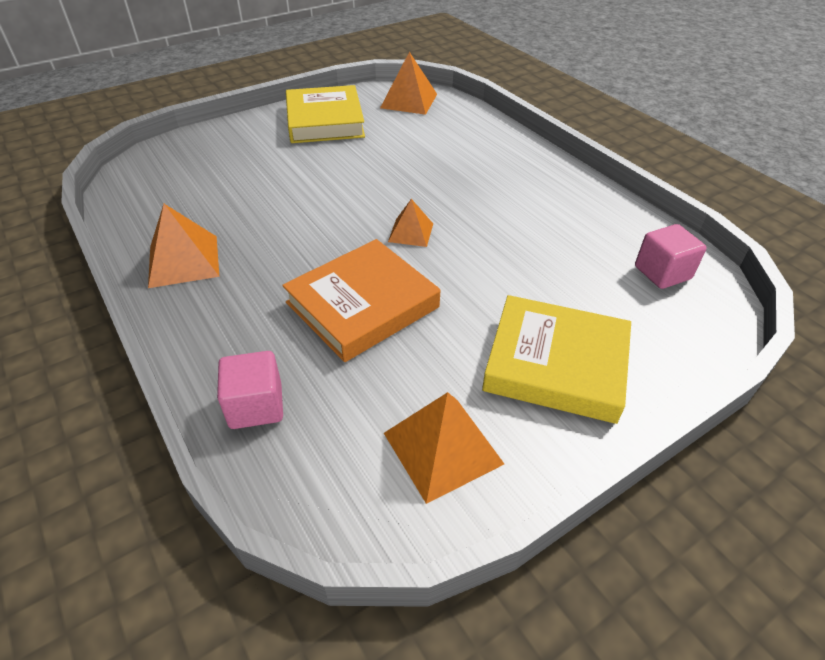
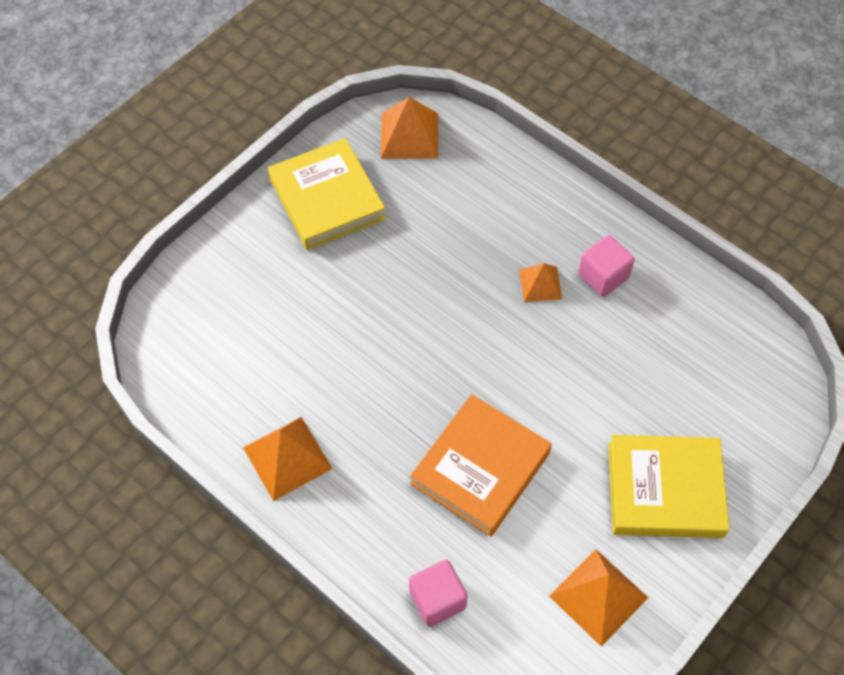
camera: 15 degrees left, 15 degrees up
orange pyramid [388,199,433,247] -> orange pyramid moved to [520,263,562,302]
pink cube [635,224,707,289] -> pink cube moved to [578,235,635,297]

